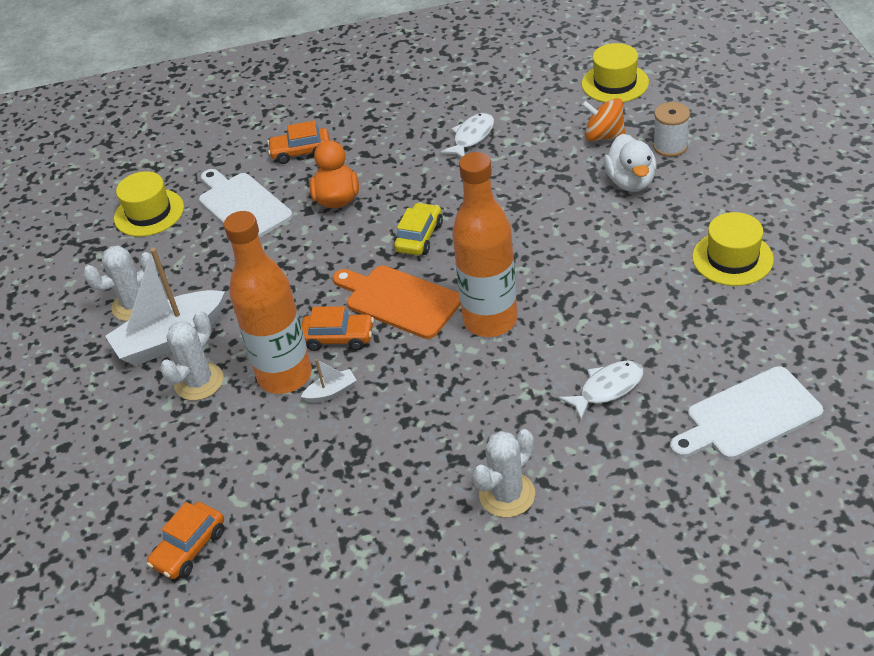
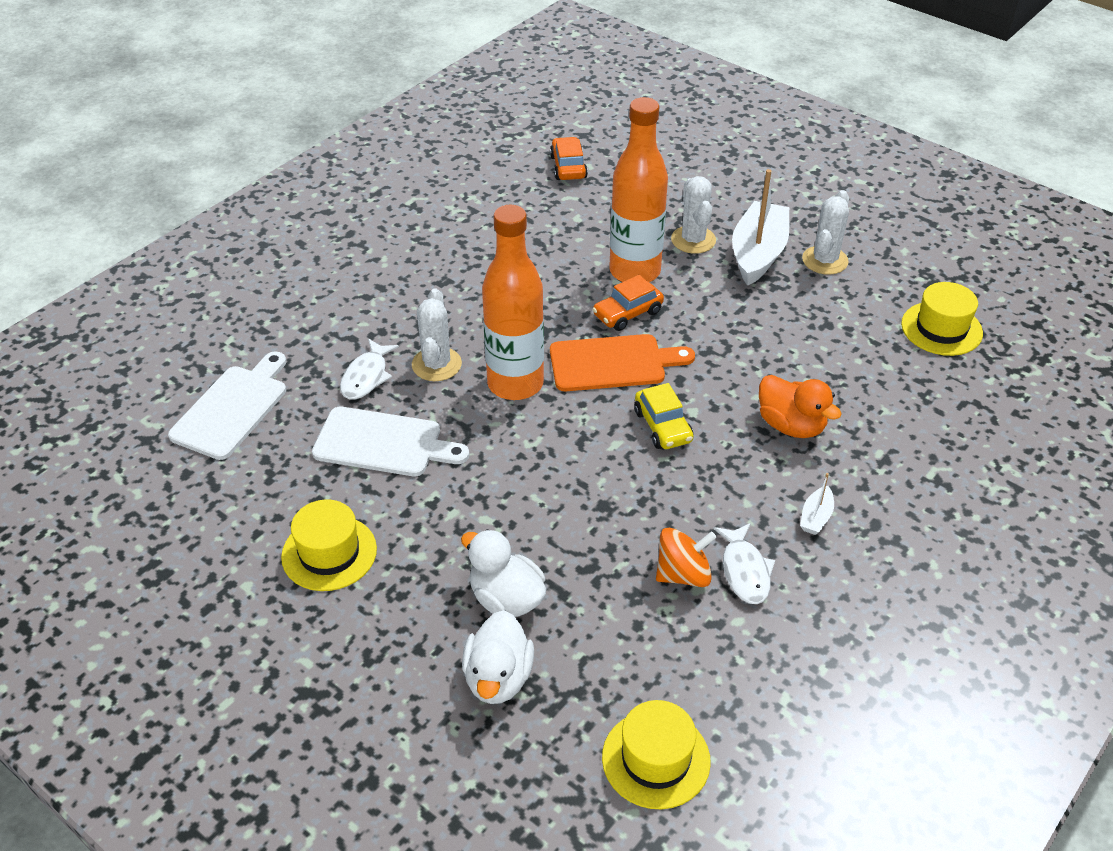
camera: 135 degrees right, 0 degrees up
white cutting board [199,169,293,238] -> white cutting board moved to [312,407,469,476]
orange car [267,121,330,164] -> none
white boat [301,359,357,403] -> white boat moved to [800,473,834,535]
white cactus [472,429,535,517] -> white cactus moved to [412,289,462,381]
orange spinning top [582,98,625,141] -> orange spinning top moved to [656,528,717,587]
white spool [653,102,690,157] -> white duck [462,610,534,704]

